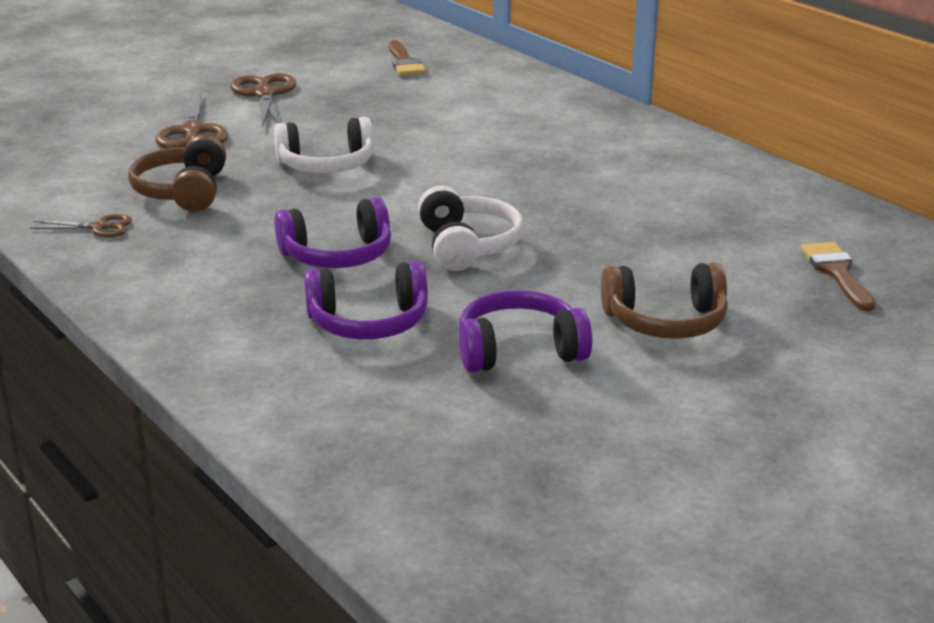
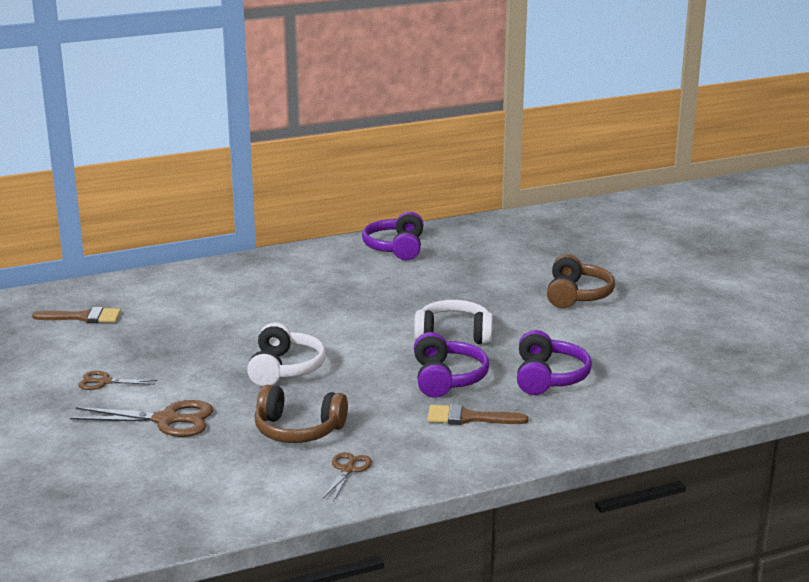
camera: 75 degrees left, 5 degrees down
brown scissors [230,73,296,128] -> brown scissors [78,371,157,390], size x0.57
purple headphones [459,290,592,373] -> purple headphones moved to [362,212,423,260]
brown brush [801,242,875,311] -> brown brush moved to [428,404,528,425]

